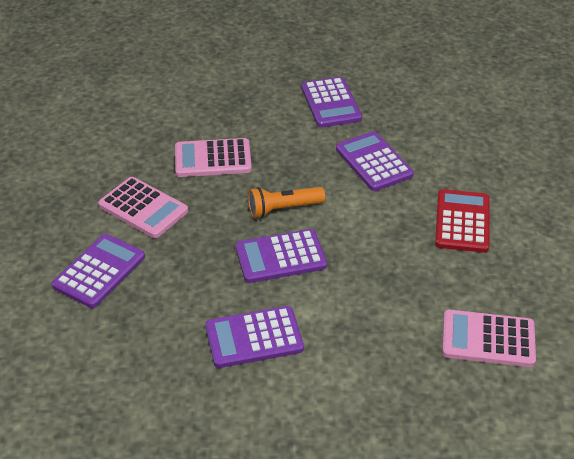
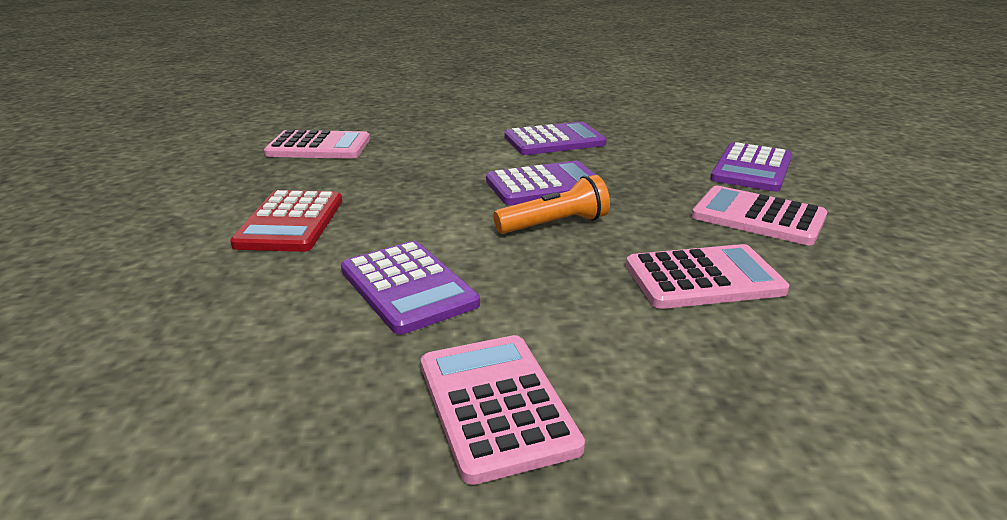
camera: 175 degrees right, 15 degrees down
purple calculator [301,77,362,128] -> pink calculator [421,335,585,485]

